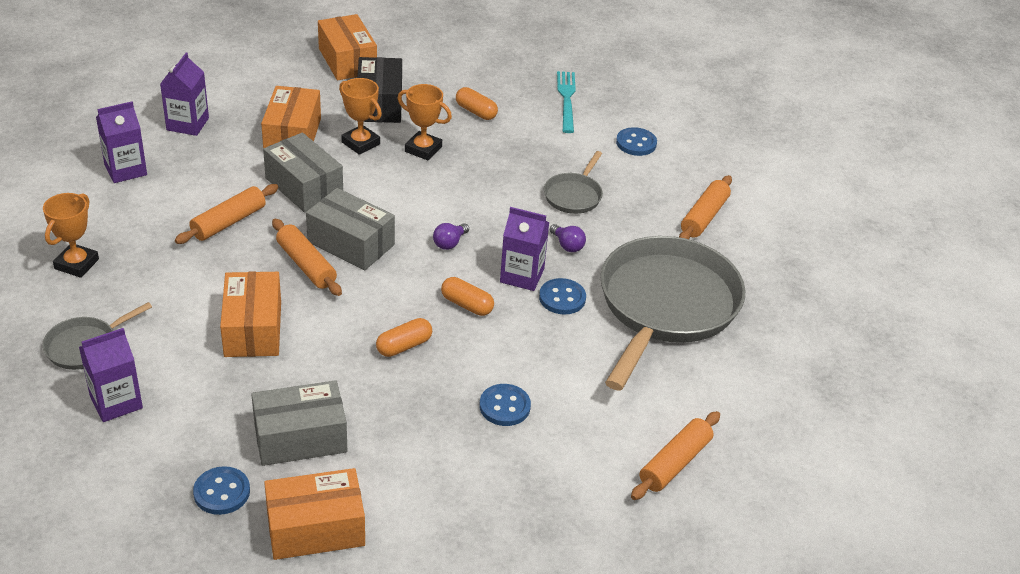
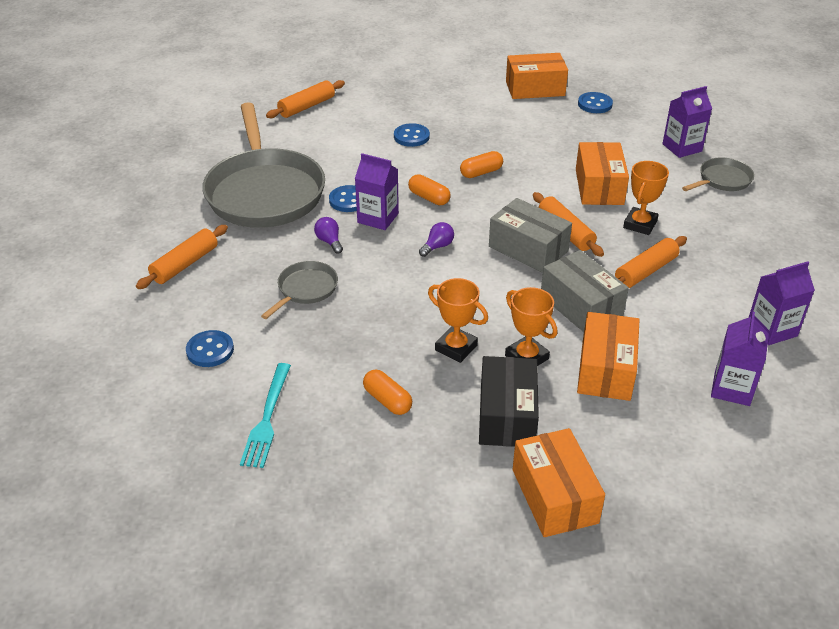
camera: 170 degrees left, 0 degrees up
orange trophy [43,193,99,278] -> orange trophy moved to [623,161,669,235]
grey box [251,380,347,466] -> none
grey pan [600,236,745,391] -> grey pan turned 45 degrees counterclockwise [202,102,325,228]

